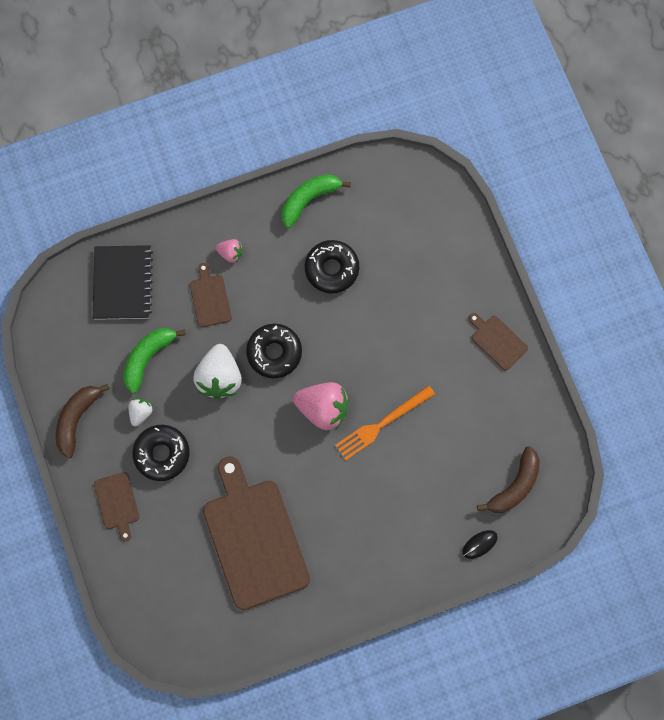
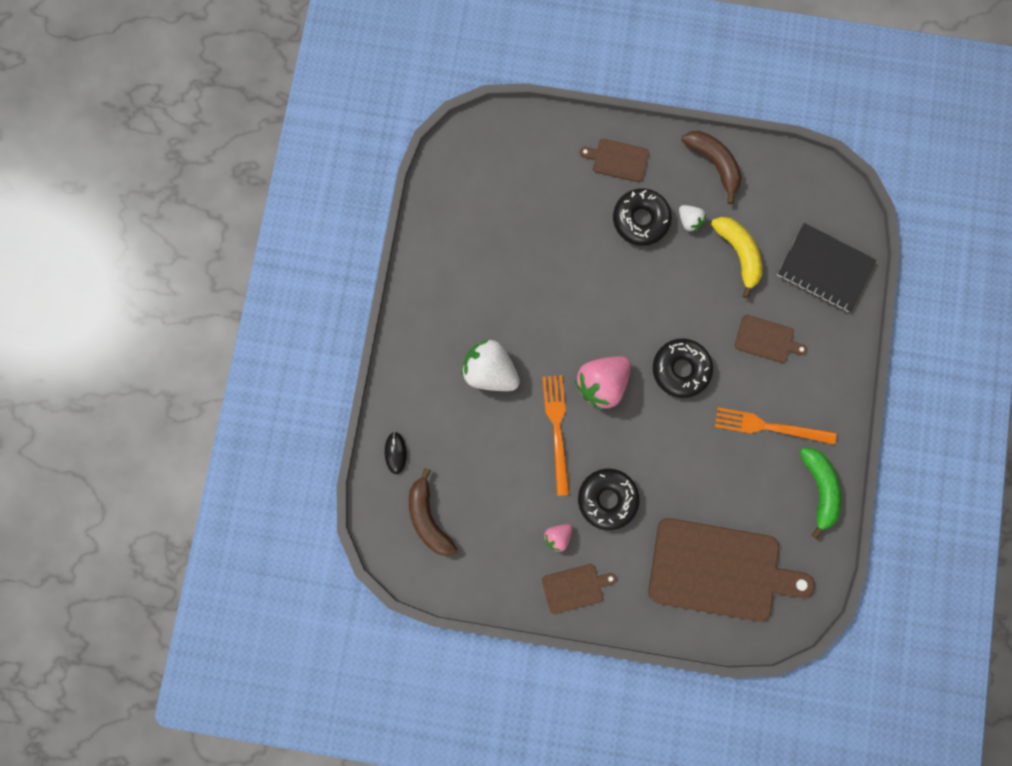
camera: 120 degrees right, 5 degrees up
green banana [123,328,186,394] -> yellow banana [711,217,762,298]
white strawberry [193,344,242,399] -> white strawberry moved to [461,340,520,391]
brown cutting board [203,456,310,610] -> brown cutting board moved to [648,518,815,622]
pink strawberry [216,239,243,263] -> pink strawberry moved to [543,524,572,552]
black donut [305,240,359,293] -> black donut moved to [578,469,639,530]
none -> orange fork [715,407,837,445]

